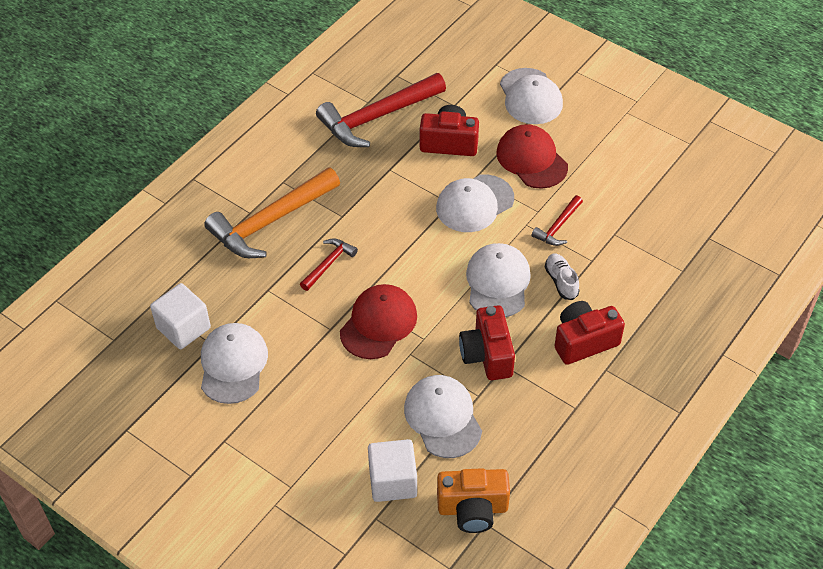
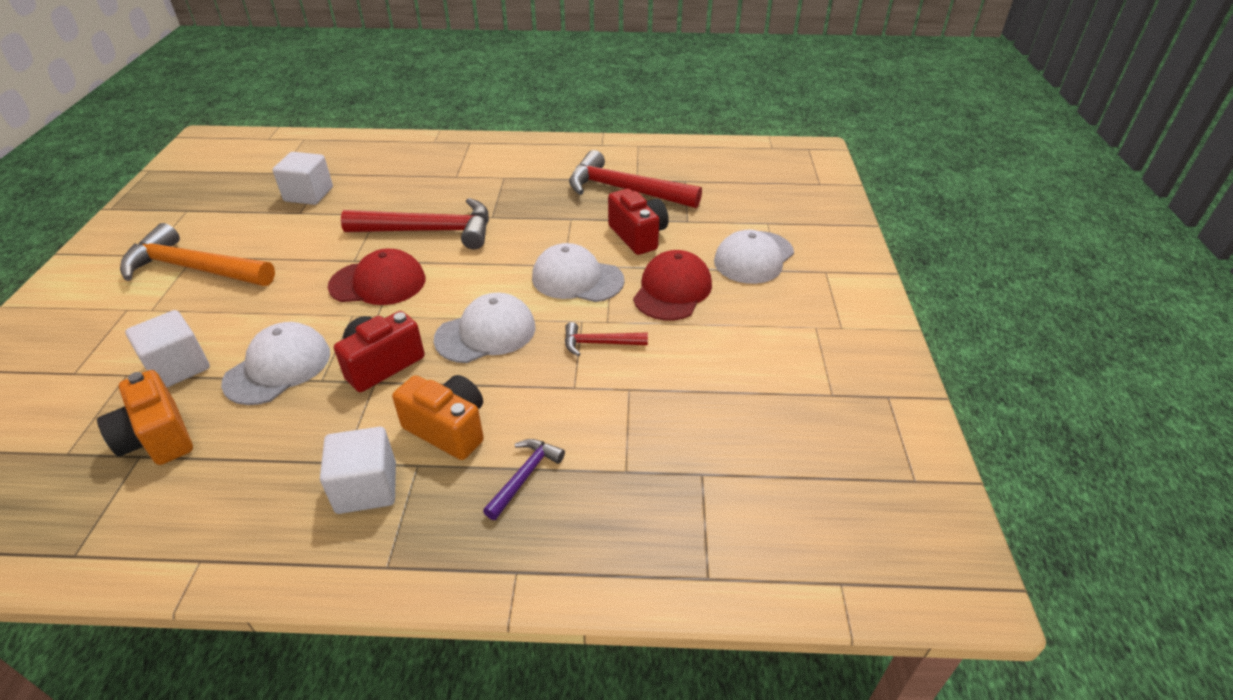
camera: 55 degrees right, 10 degrees down
white cap [201,323,268,404] -> none
orange hammer [204,167,340,258] -> orange hammer moved to [120,223,275,286]
red hammer [300,238,358,291] -> red hammer [341,198,489,250], size x2.08
white shoe [545,253,580,300] -> none
red camera [555,301,625,365] -> orange camera [392,375,484,460]
none -> white cube [320,427,396,514]
none -> purple hammer [483,439,565,520]

